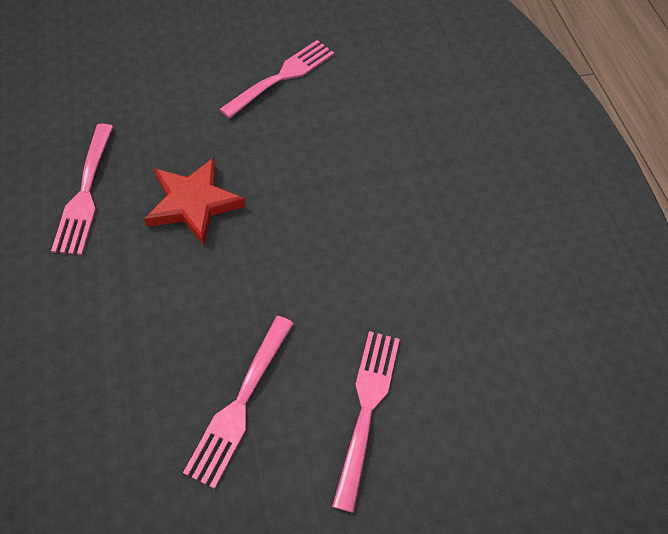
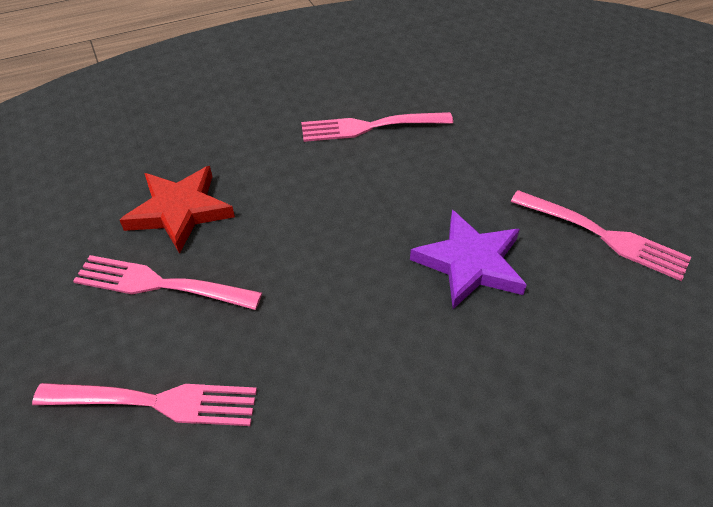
camera: 85 degrees right, 10 degrees down
red star [144,158,246,246] -> red star moved to [120,166,235,254]
none -> purple star [410,210,527,309]

